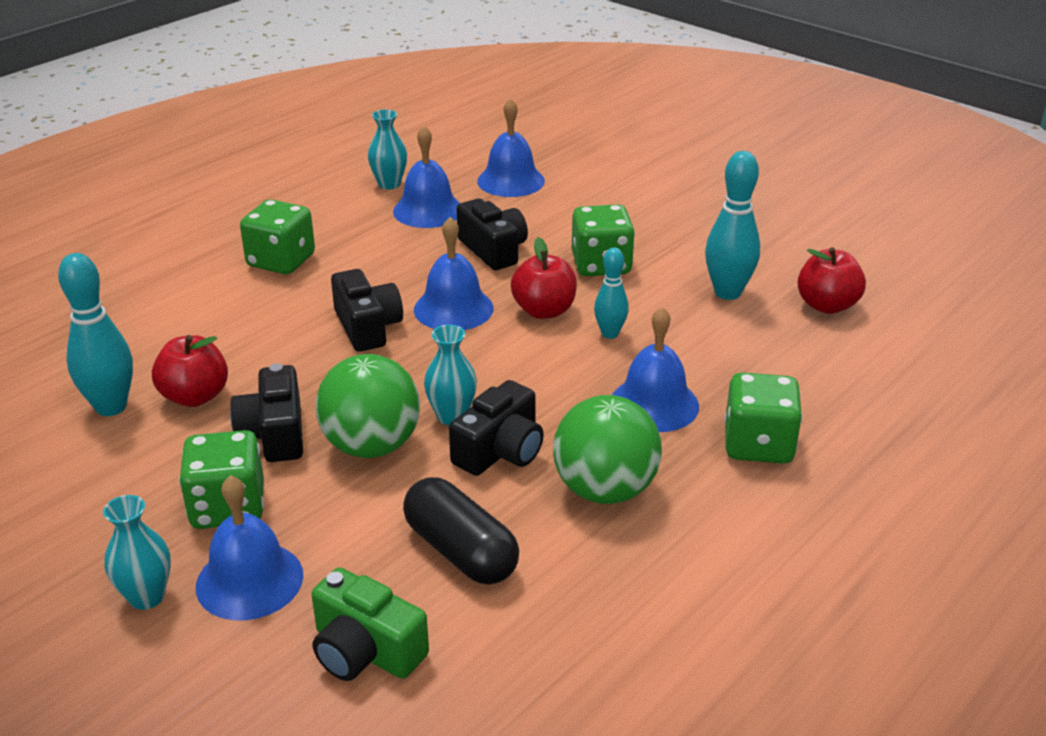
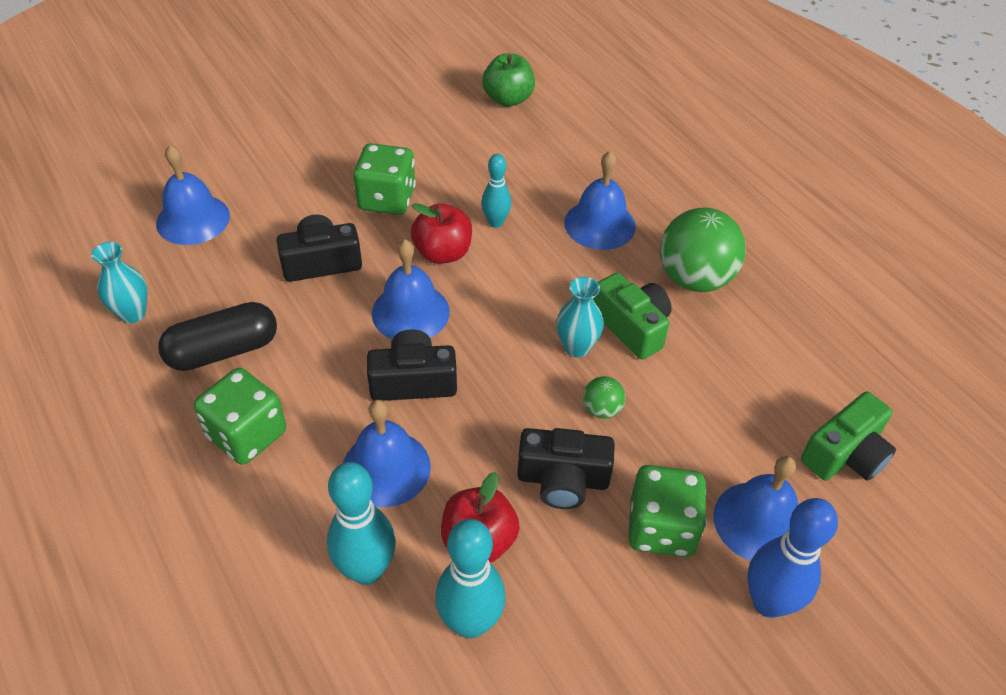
camera: 75 degrees left, 15 degrees up
turquoise vase [103,495,171,610] -> blue bowling pin [748,498,838,618]
green ball [316,354,420,458] -> green ball [583,376,625,419], size x0.46
blue bell [393,126,460,228] -> blue bell moved to [343,400,431,507]
black capsule [403,477,519,584] -> black capsule moved to [158,302,277,371]
black camera [449,380,544,476] -> green camera [593,273,672,360]
turquoise bowling pin [705,151,760,300] -> turquoise bowling pin moved to [327,462,396,585]
green dice [724,372,802,464] -> none
red apple [797,247,866,314] -> green apple [482,53,535,107]

